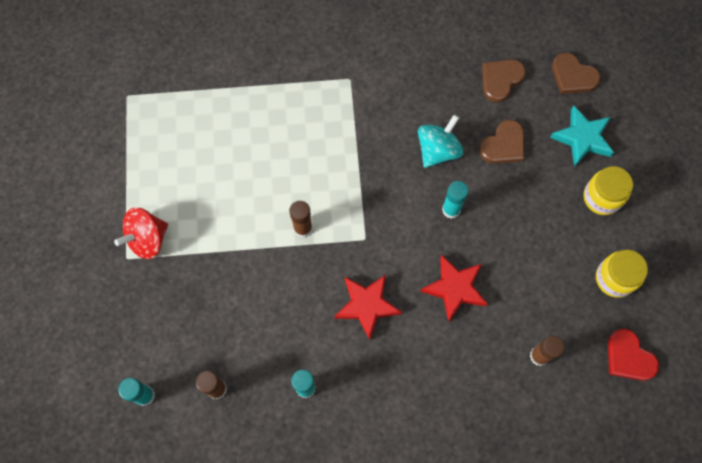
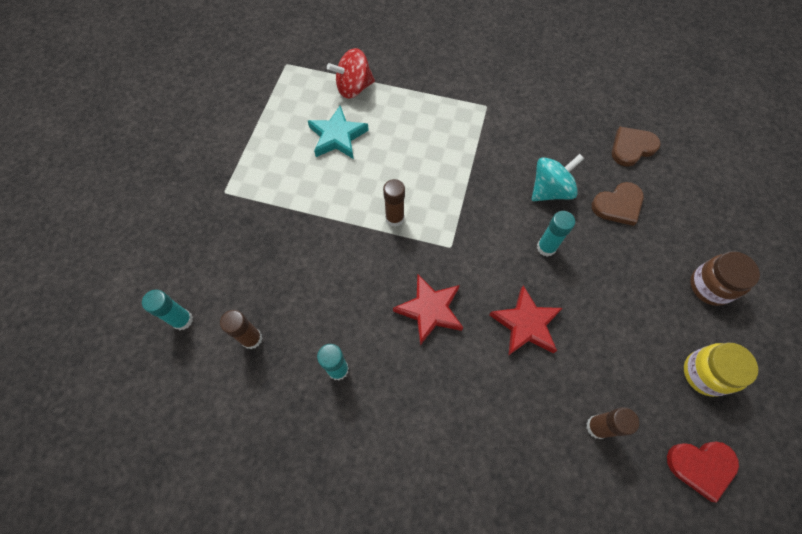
camera: 20 degrees right, 5 degrees down
red spinning top [114,207,168,259] -> red spinning top moved to [327,48,375,99]
turquoise star [550,105,614,167] -> turquoise star moved to [308,106,369,159]
brown heart [552,53,601,94] -> none
yellow jar [584,166,633,215] -> brown jar [690,251,760,306]
red heart [608,329,659,381] -> red heart turned 75 degrees counterclockwise [667,442,739,503]

